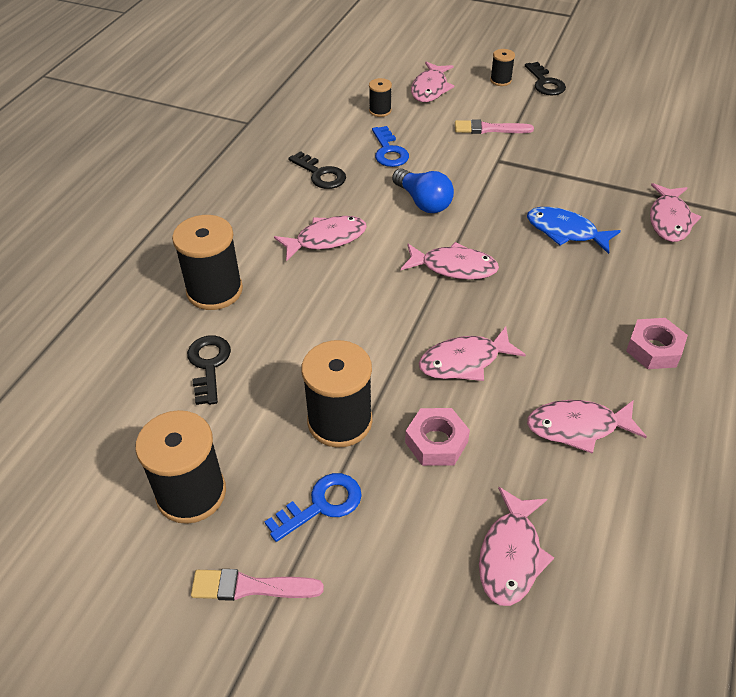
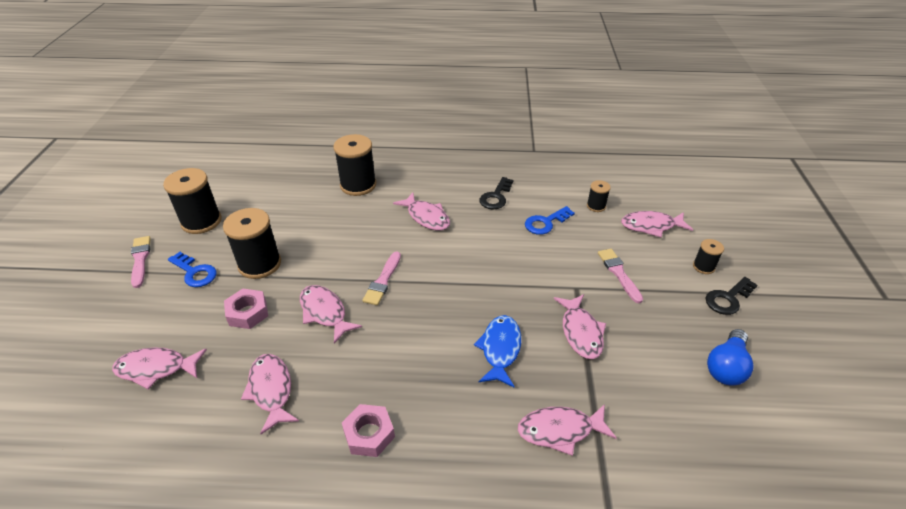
camera: 70 degrees right, 5 degrees down
black key [187,335,231,405] -> none
blue light bulb [392,168,454,213] -> blue light bulb moved to [707,329,754,385]
pink fish [401,242,499,280] -> pink fish moved to [554,294,606,359]
none -> pink brush [362,251,401,305]

